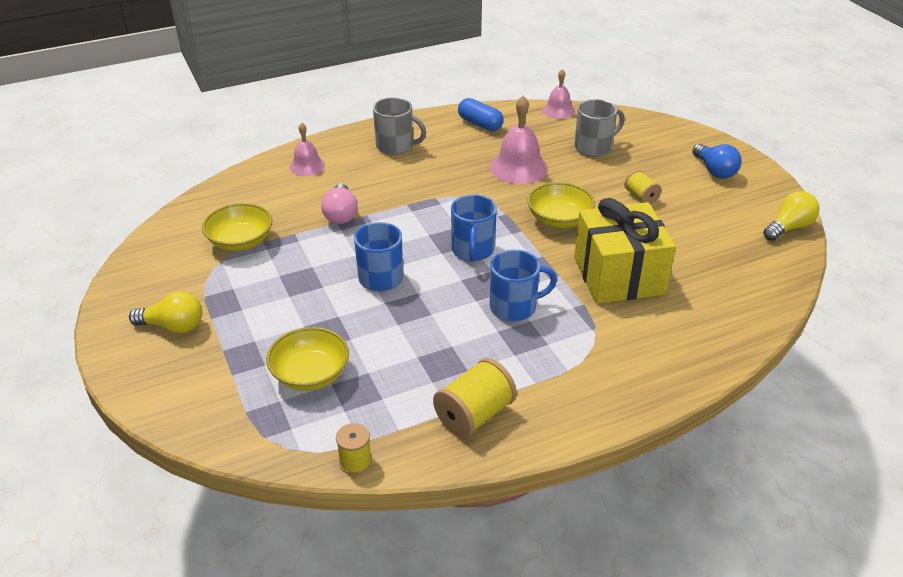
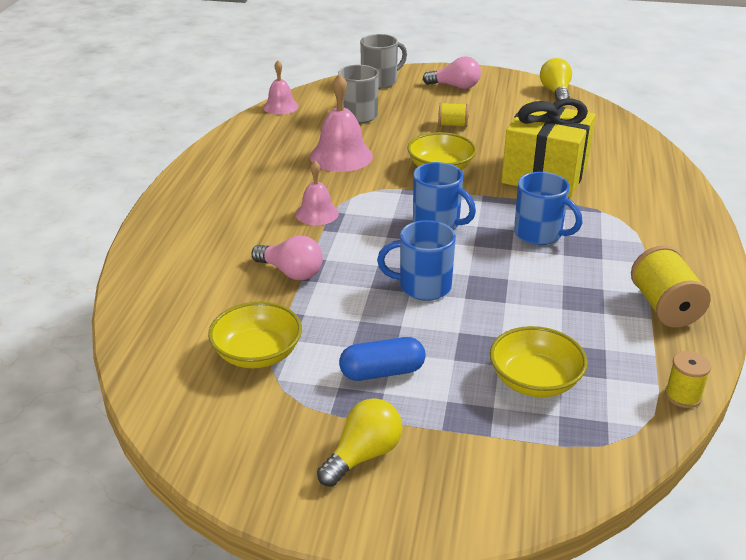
camera: 55 degrees left, 5 degrees down
pink bell [289,123,325,176] -> pink bell moved to [296,161,339,225]
grey mug [373,97,426,155] -> grey mug moved to [360,34,407,89]
blue capsule [458,98,504,131] -> blue capsule moved to [339,337,426,381]
blue mug [490,249,557,322] -> blue mug turned 105 degrees clockwise [514,172,582,245]
blue light bulb [692,144,742,179] -> pink light bulb [423,56,481,89]

